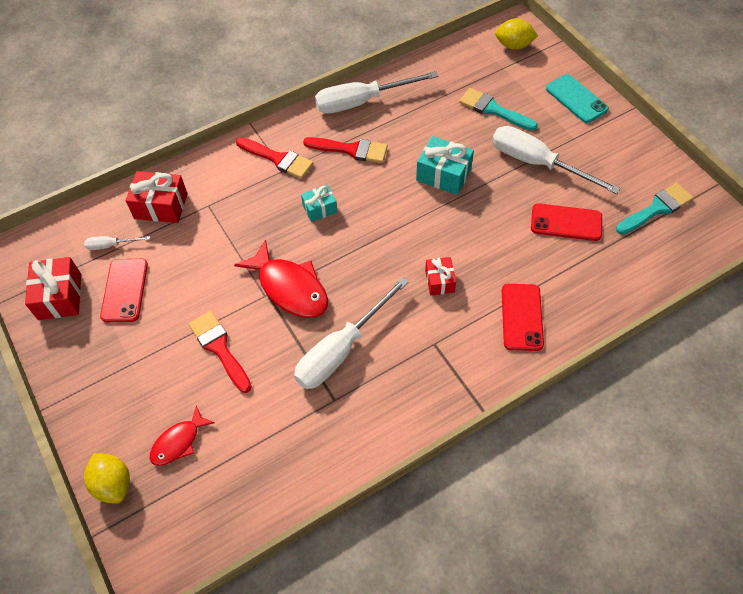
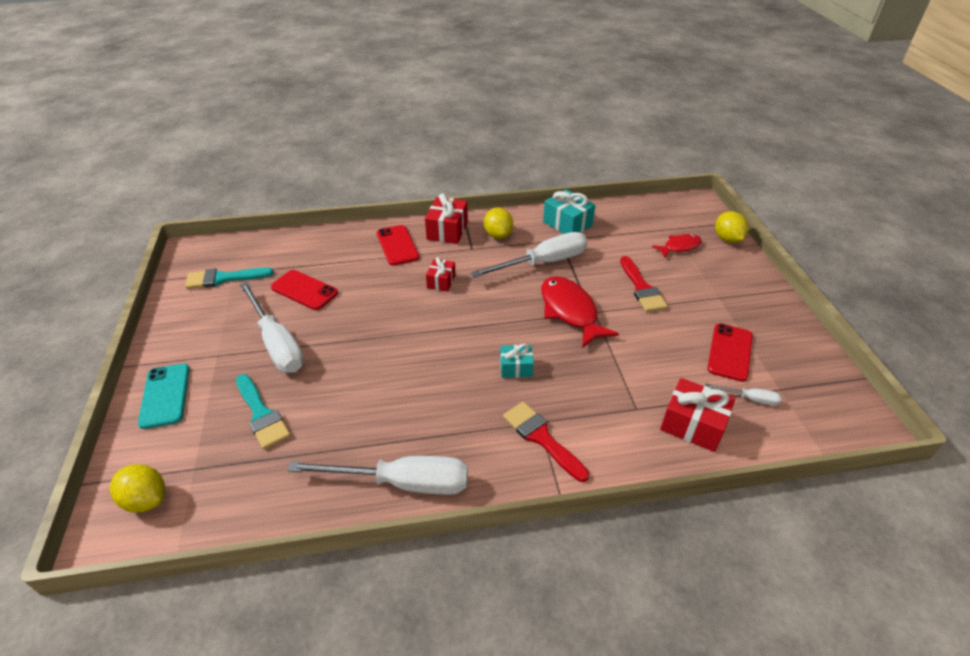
camera: 160 degrees left, 15 degrees down
red gift [25,257,81,320] -> red gift moved to [425,193,468,244]
red brush [303,137,388,163] -> none
turquoise gift [416,136,474,195] -> turquoise gift moved to [543,189,595,234]
red phone [502,284,544,351] -> red phone turned 45 degrees counterclockwise [377,225,419,266]
none -> yellow lemon [484,207,513,239]

